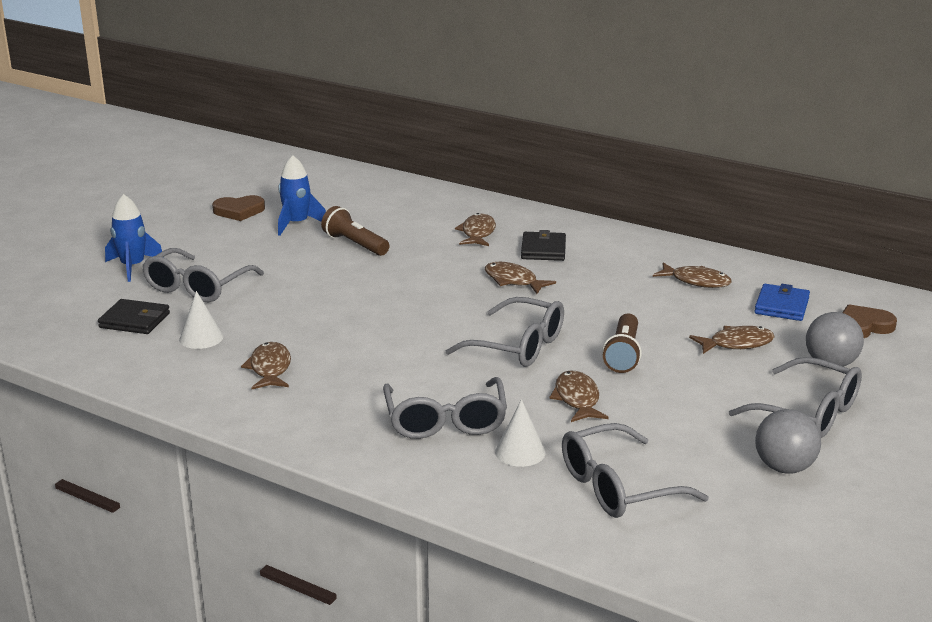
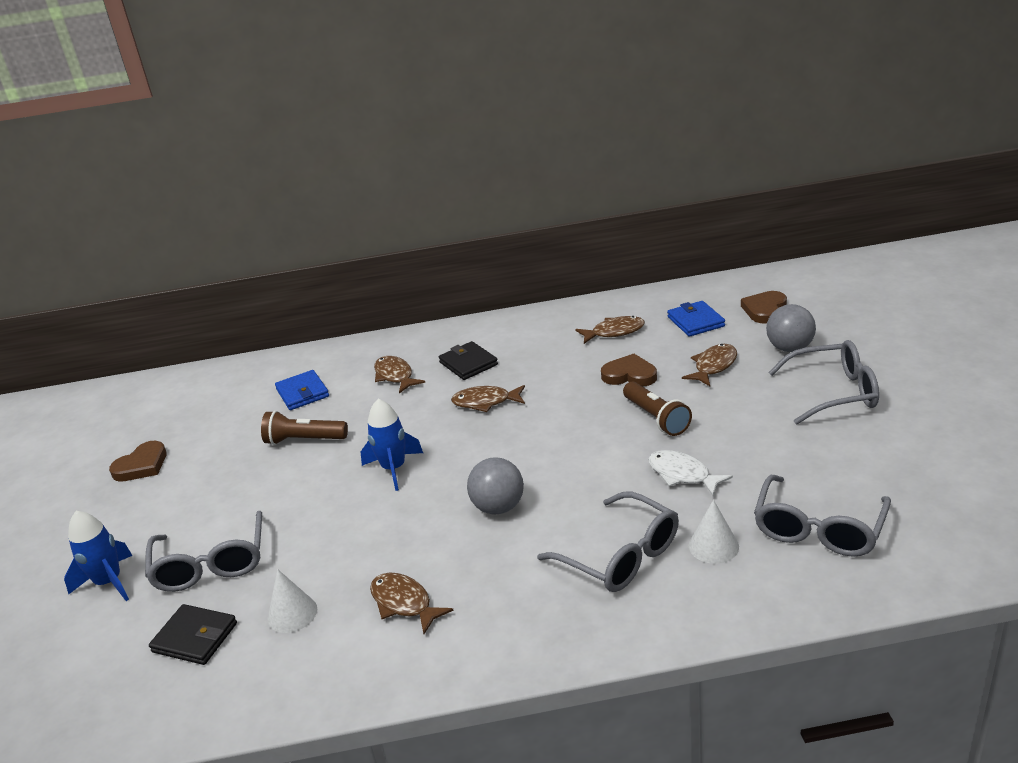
camera: 35 degrees left, 5 degrees up
black wallet [98,299,170,334] -> black wallet turned 45 degrees clockwise [149,604,237,665]
blue rocket [278,155,326,236] -> blue rocket moved to [361,399,423,491]
grey glasses [446,297,564,367] -> none
brown fish [549,371,609,422] -> white fish [648,450,733,496]
grey ball [755,409,821,474] -> grey ball moved to [467,458,524,515]
none -> blue wallet [275,370,329,410]
none -> brown heart [601,354,657,386]

